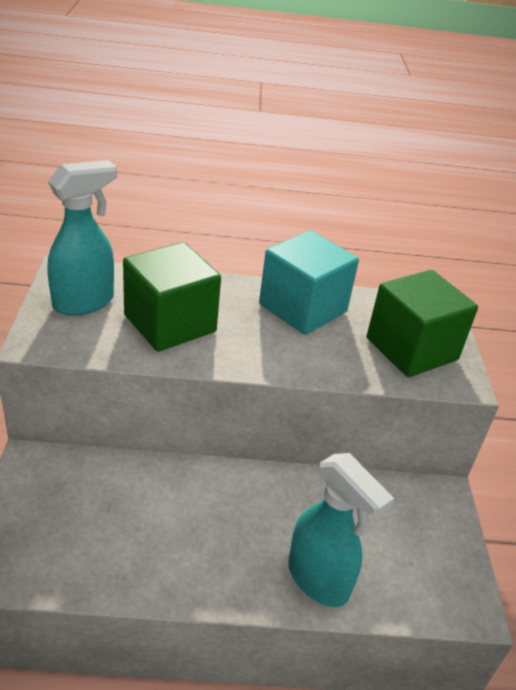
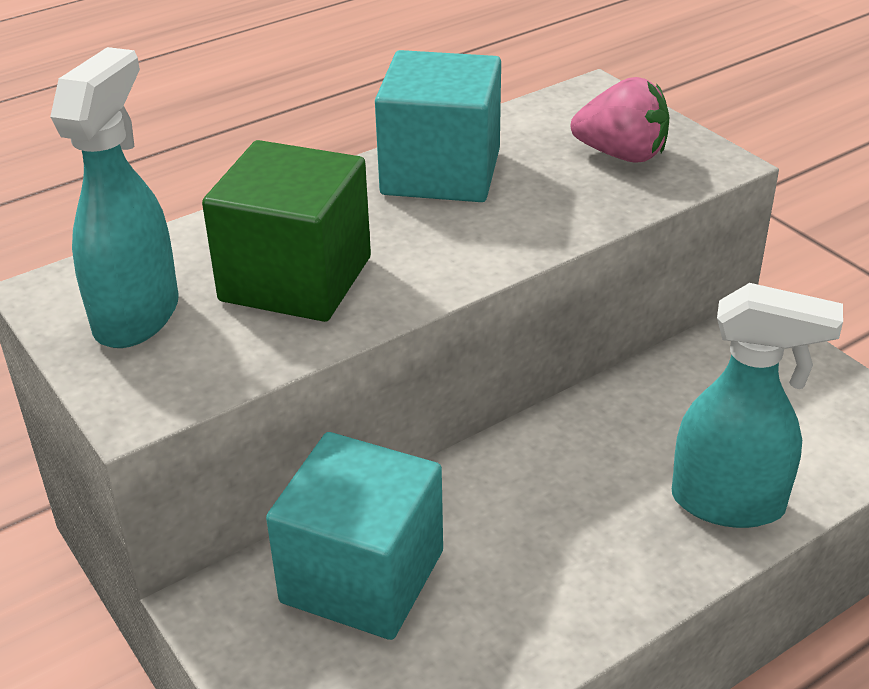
camera: 30 degrees left, 0 degrees up
green cube [367,270,478,377] -> pink strawberry [571,77,669,163]
none -> turquoise cube [266,432,443,640]

